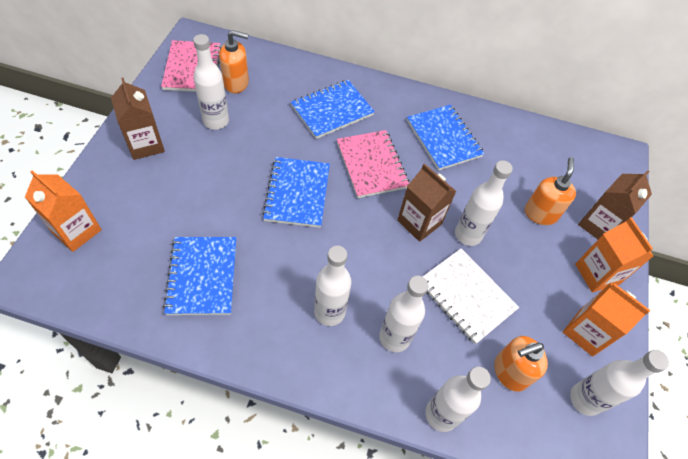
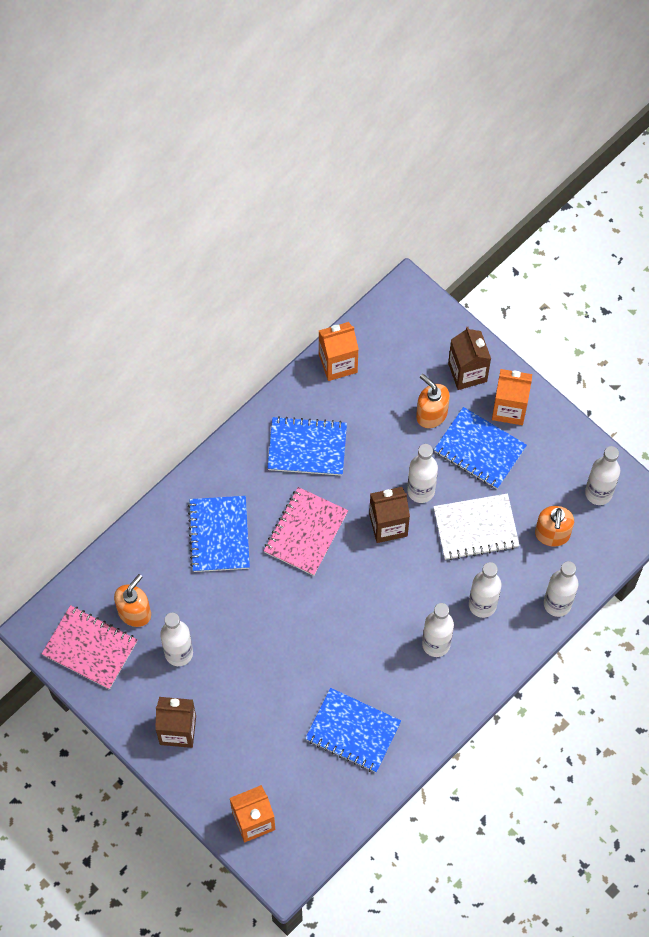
camera: 55 degrees left, 10 degrees up
blue notebook [262,157,330,228] -> blue notebook moved to [434,407,527,489]
pink notebook [337,130,409,198] -> pink notebook turned 75 degrees counterclockwise [264,487,348,576]
orange carton [563,283,651,357] -> orange carton moved to [319,322,359,381]

